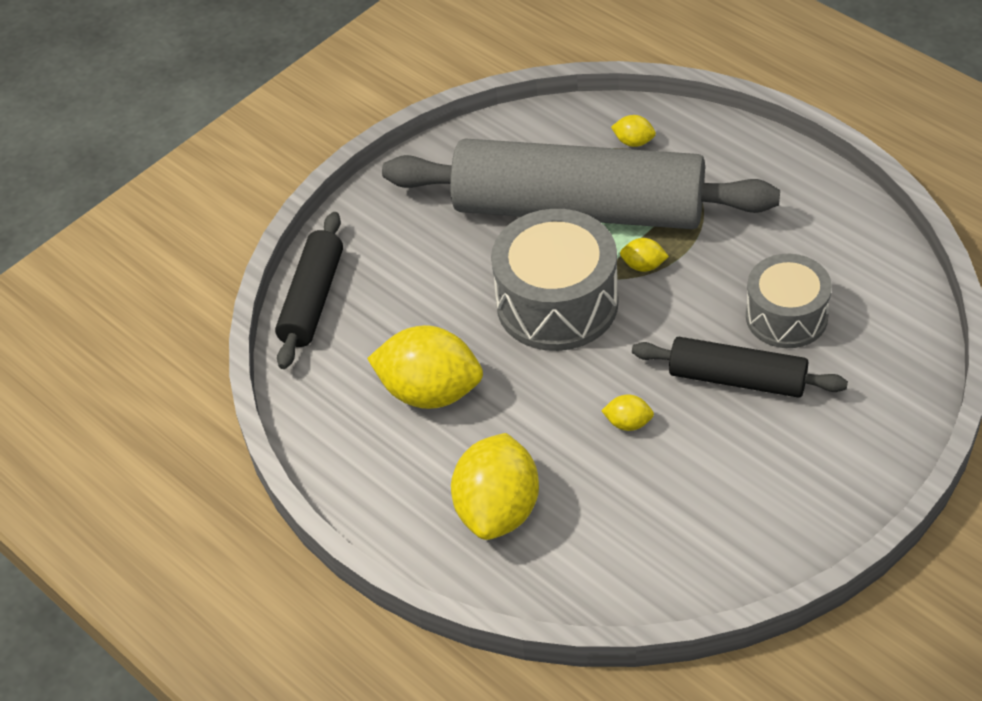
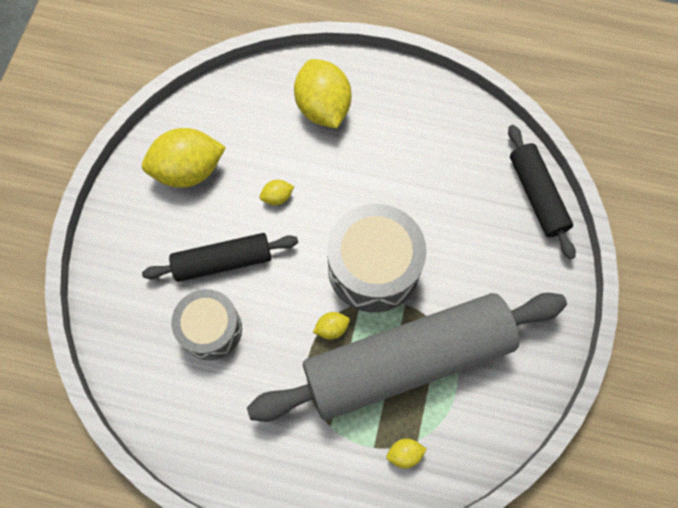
camera: 145 degrees right, 20 degrees up
yellow lemon [367,325,483,409] -> yellow lemon moved to [142,128,226,188]

